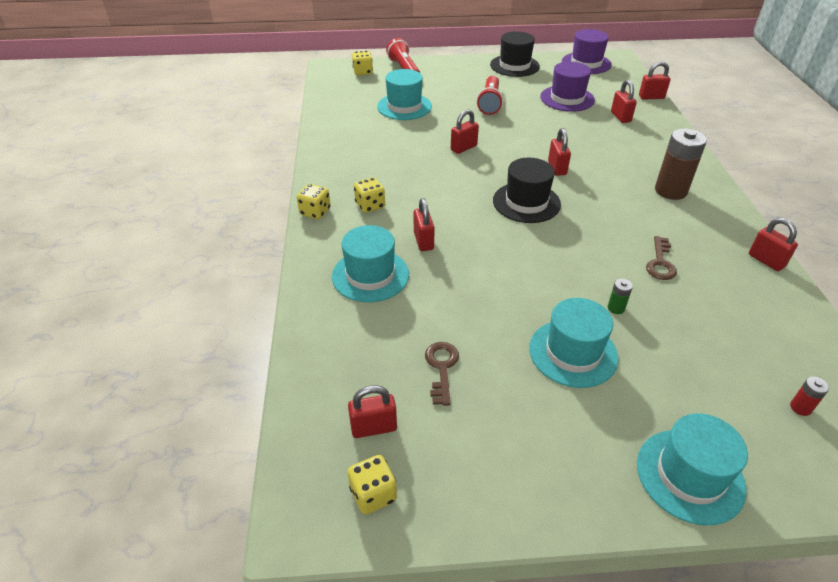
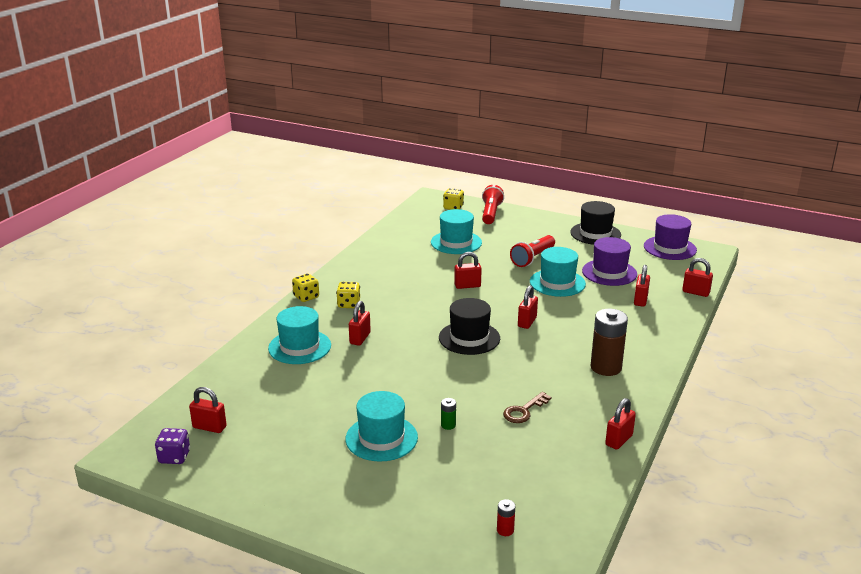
camera: 30 degrees right, 15 degrees down
yellow dice [348,455,397,514] -> purple dice [155,428,190,464]
brown key [425,342,459,406] -> none
turquoise hat [637,413,748,525] -> turquoise hat moved to [530,247,586,297]
red padlock [749,218,798,271] -> red padlock turned 45 degrees clockwise [605,398,636,450]

